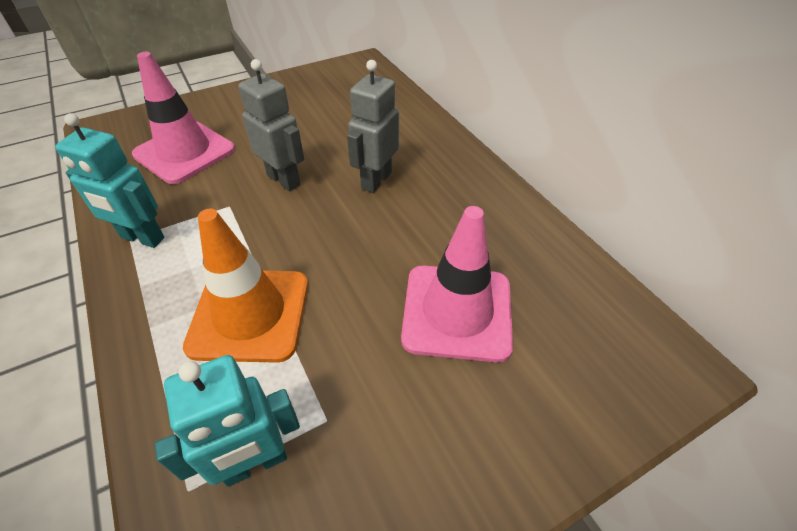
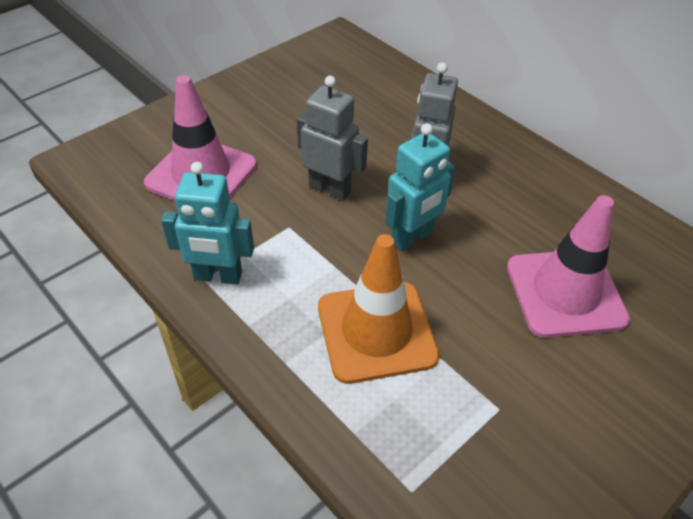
camera: 15 degrees left, 0 degrees up
turquoise robot [155,355,300,487] -> turquoise robot moved to [385,123,456,251]

